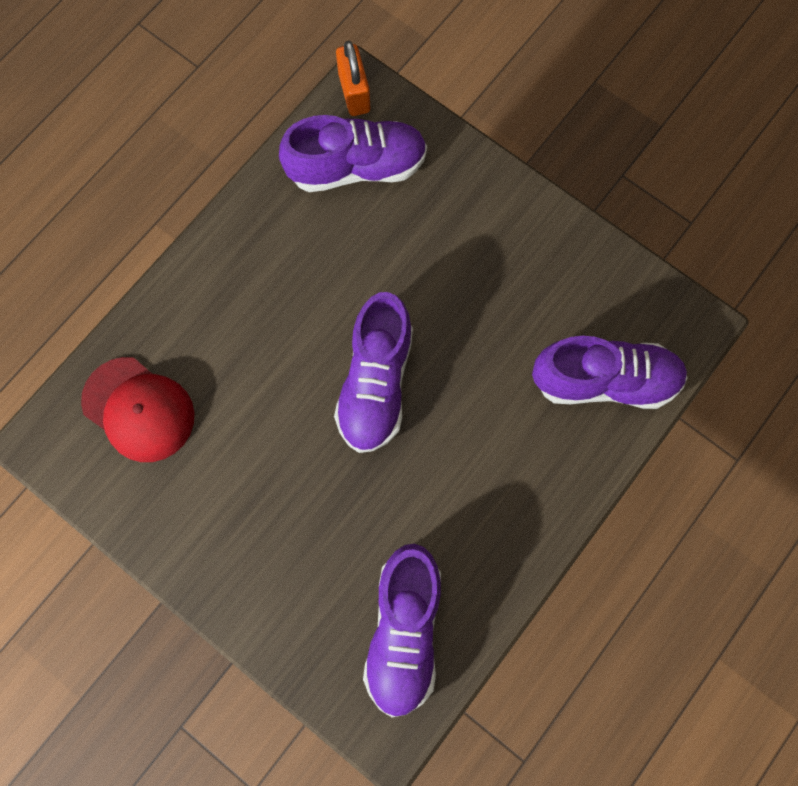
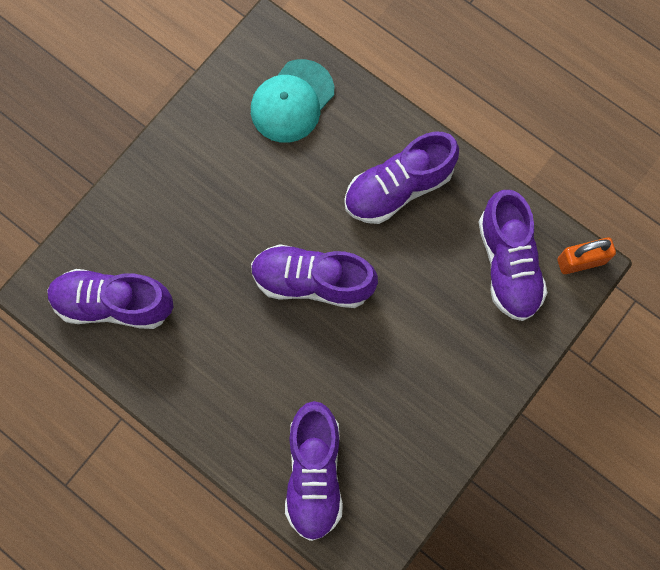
camera: 90 degrees right, 0 degrees up
red cap [81,357,195,462] -> turquoise cap [251,59,334,143]
none -> purple shoe [344,132,459,224]

